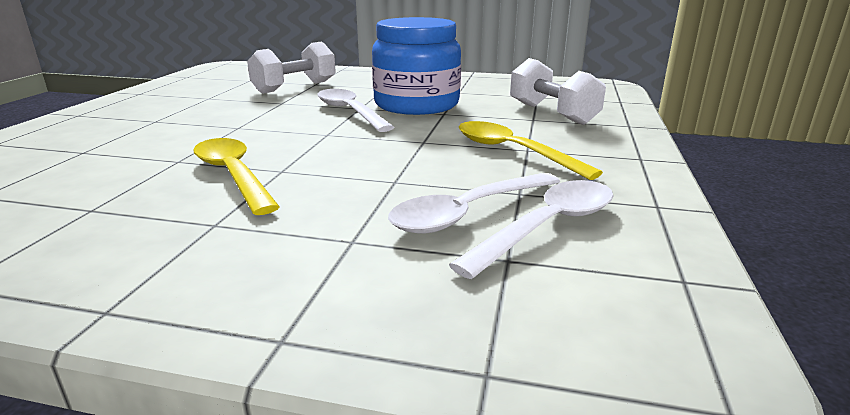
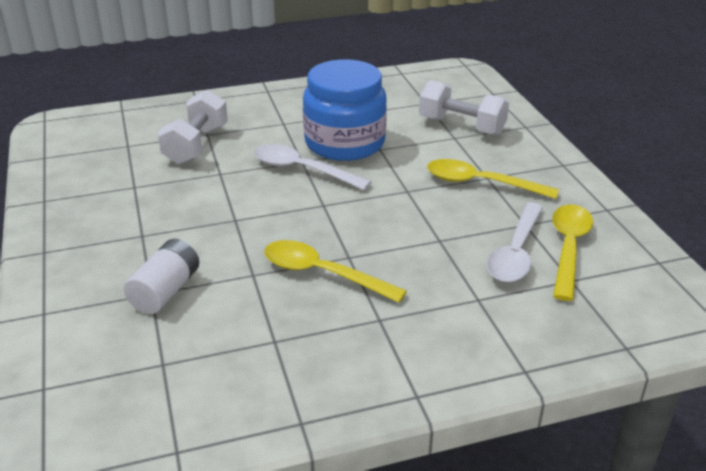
camera: 30 degrees left, 10 degrees up
white spoon [449,180,614,279] -> yellow spoon [552,205,593,301]
none -> white battery [124,239,199,314]

